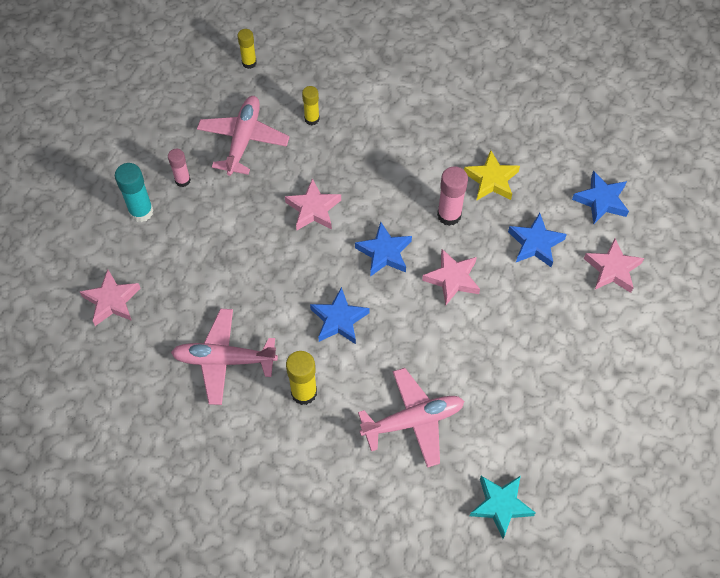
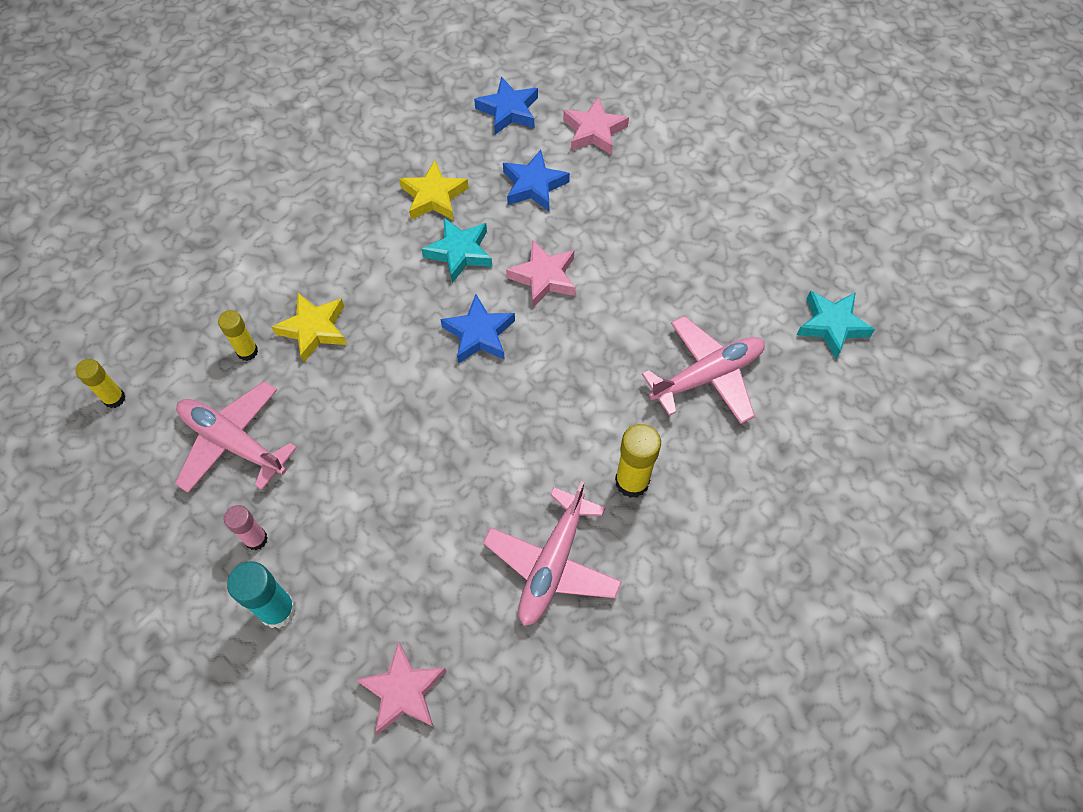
camera: 70 degrees left, 0 degrees up
pink star [285,178,341,230] -> none
blue star [310,287,369,344] -> none
pink plane [358,368,464,468] -> pink plane turned 60 degrees clockwise [642,316,765,424]
pink glue stick [437,166,468,226] -> turquoise star [422,218,492,283]
none -> yellow star [272,293,347,362]

